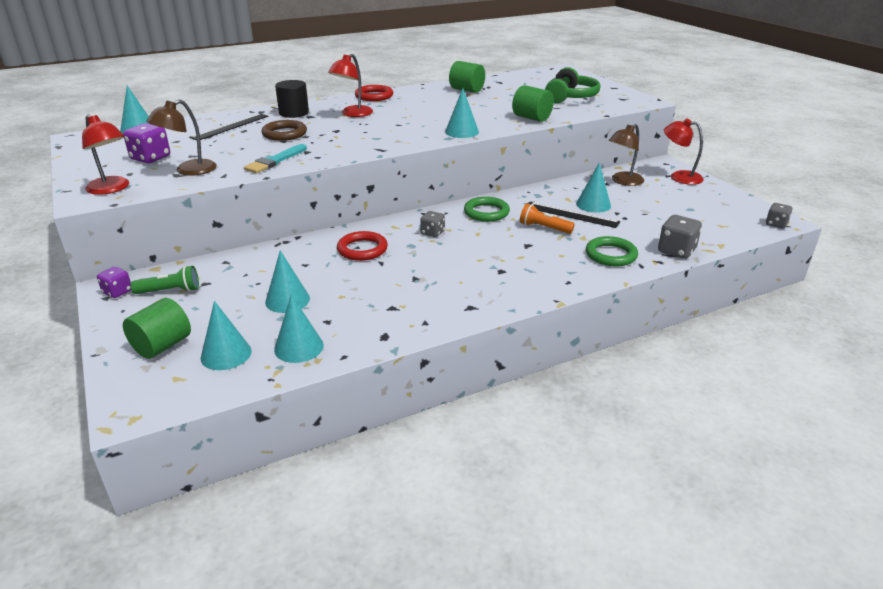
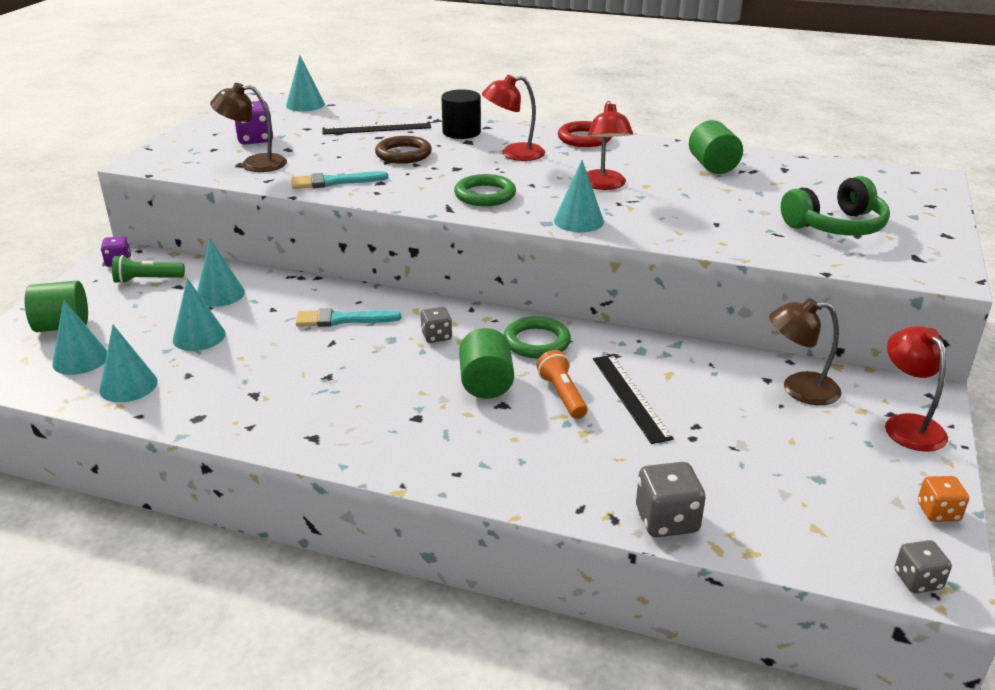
camera: 45 degrees right, 0 degrees up
red lamp [82,115,129,195] -> red lamp moved to [587,101,633,190]
green flashlight [131,266,199,294] -> green flashlight turned 135 degrees clockwise [112,255,185,284]
red ring [337,231,388,261] -> turquoise brush [296,308,401,327]
green cylinder [512,85,554,122] -> green cylinder moved to [459,328,514,399]
turquoise cone [576,163,611,213] -> turquoise cone moved to [197,239,245,307]
green ring [586,236,638,266] -> green ring moved to [454,174,516,206]
none -> orange dice [918,476,969,522]

